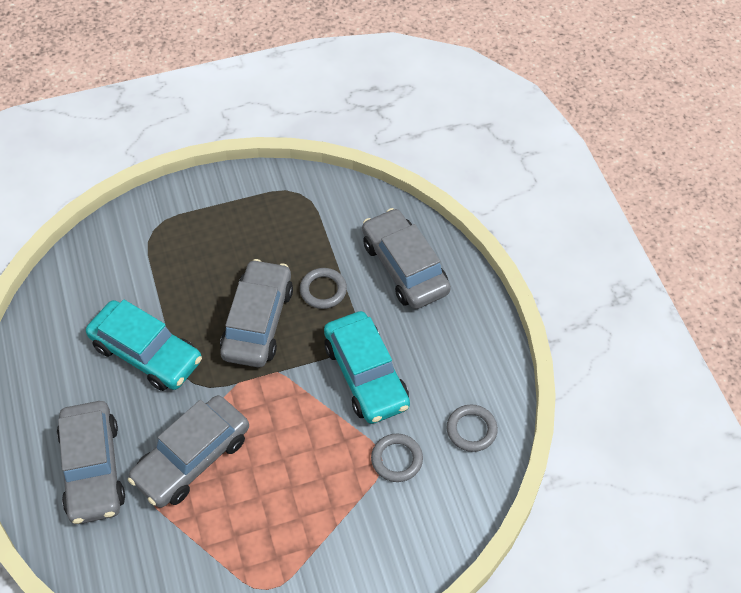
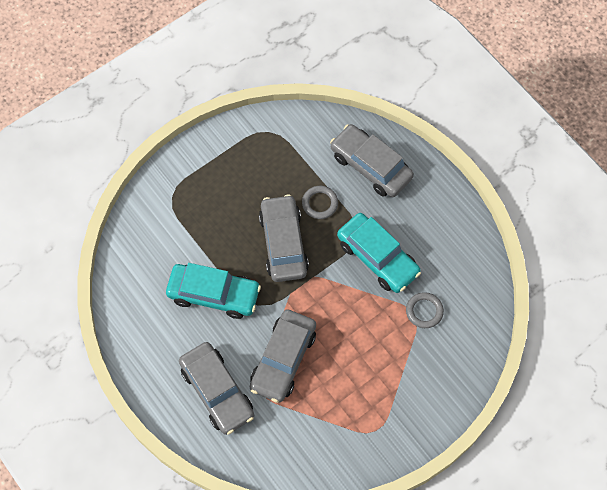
camera: 20 degrees left, 10 degrees up
grey ring [447,404,498,452] -> none

